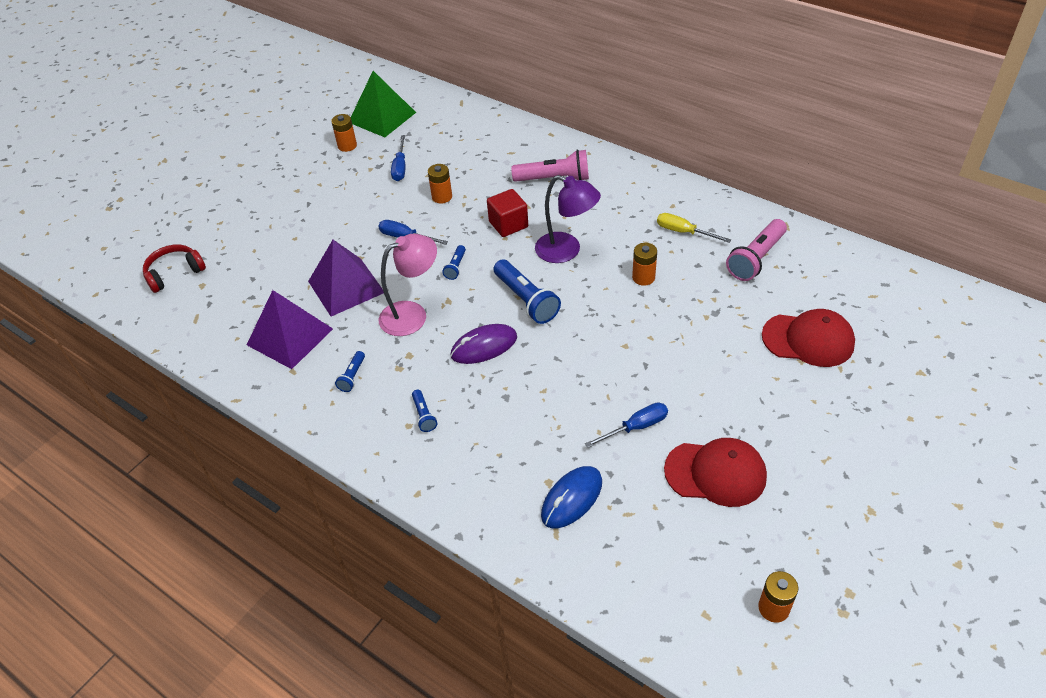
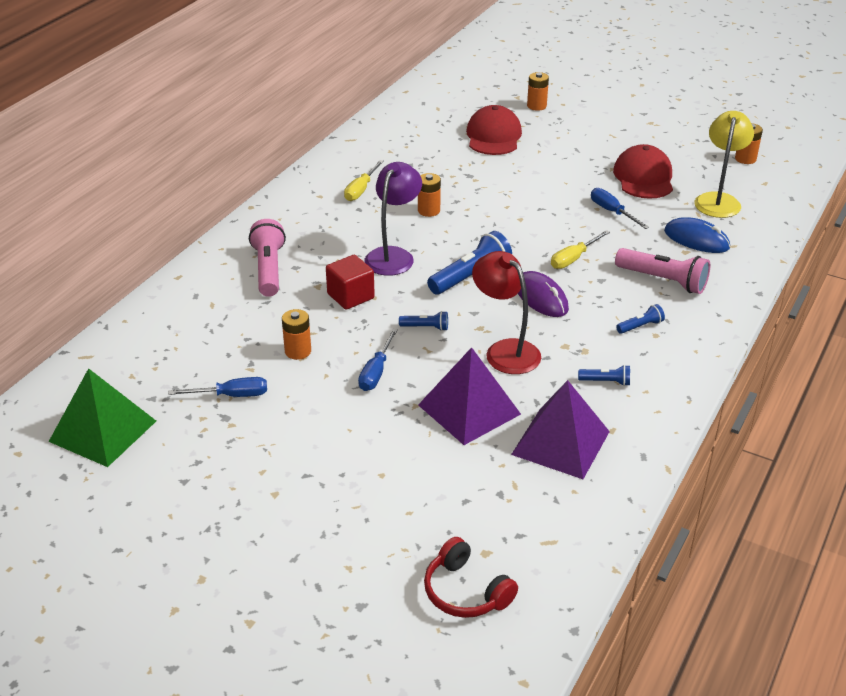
camera: 100 degrees left, 10 degrees down
orange battery [331,114,357,152] -> orange battery moved to [527,72,549,111]
pink lamp [379,234,437,336] -> red lamp [472,251,541,374]
pink flashlight [726,219,787,281] -> pink flashlight moved to [615,248,710,294]
none -> yellow screwdriver [551,230,610,269]
none -> yellow lamp [694,111,754,218]

